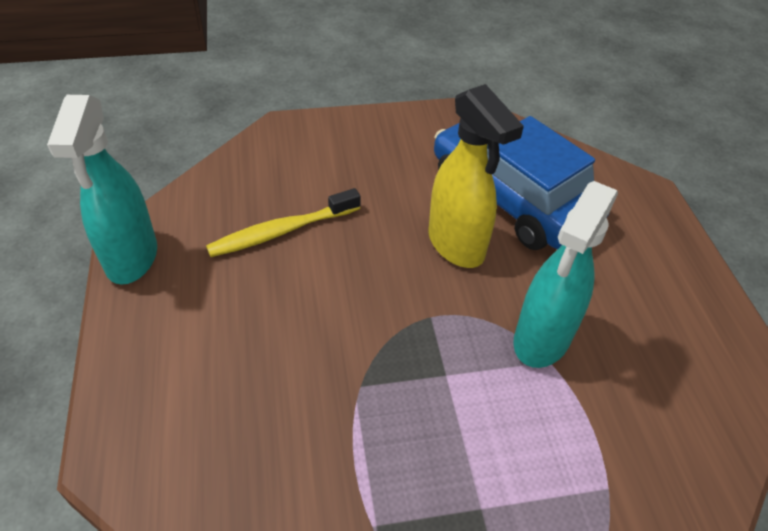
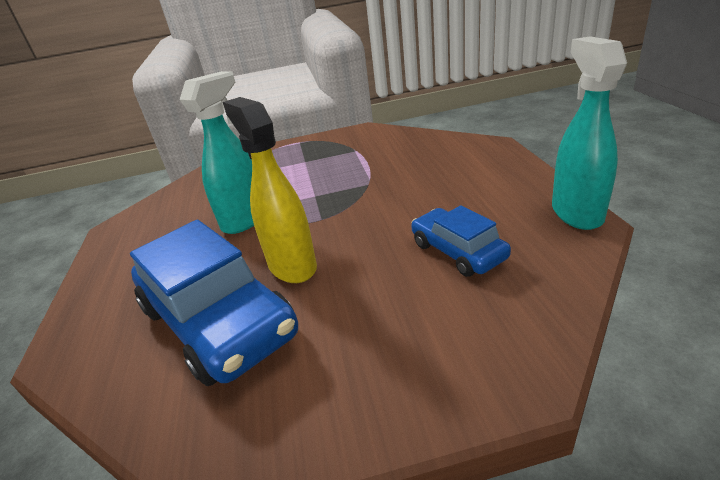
camera: 175 degrees left, 15 degrees down
yellow toothbrush [206,188,361,257] -> blue car [411,205,511,277]

